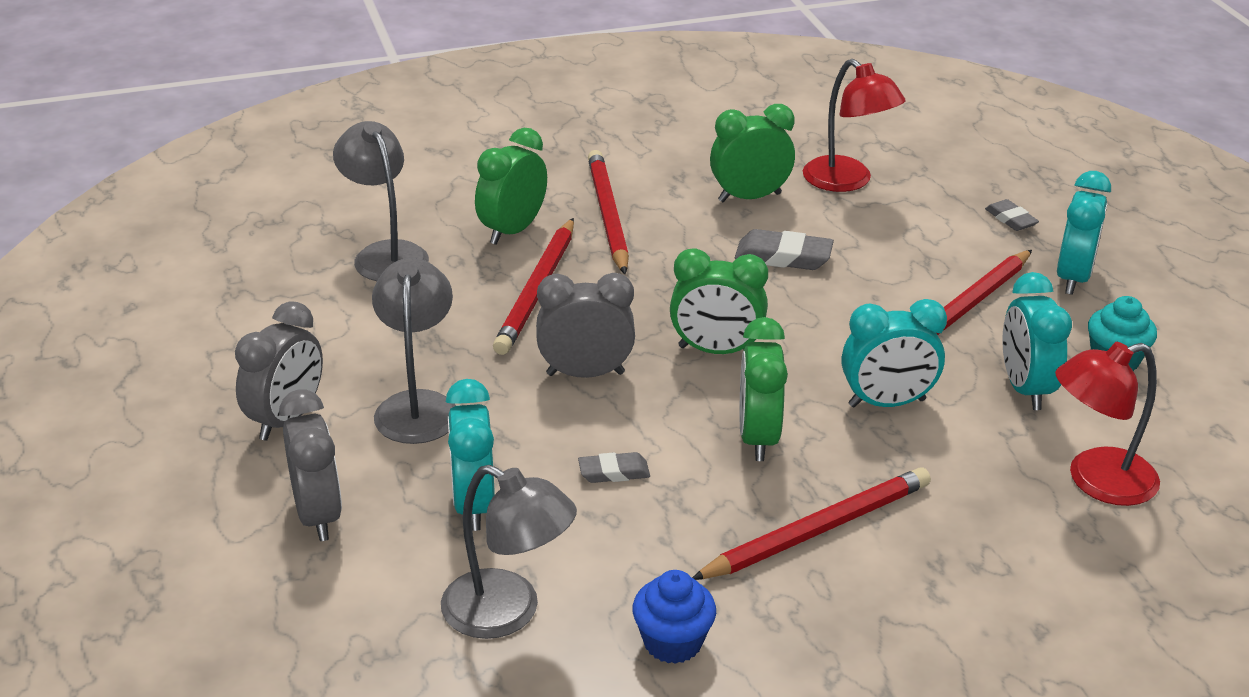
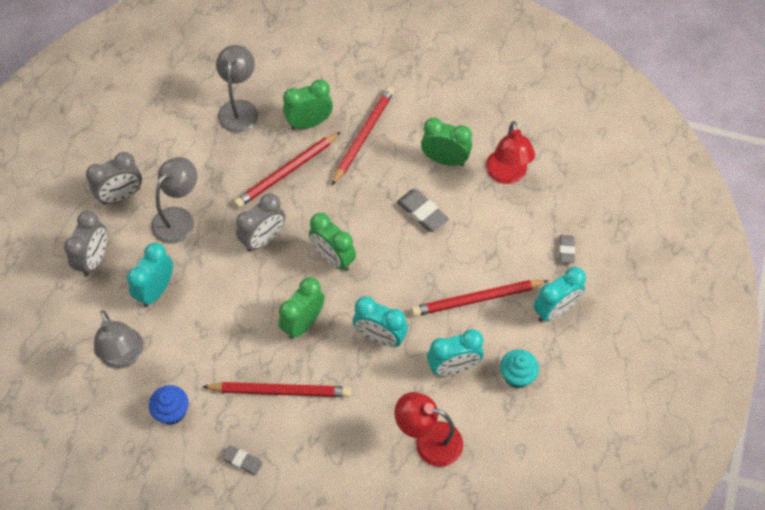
camera: 35 degrees right, 25 degrees up
grey clock [536,273,635,378] -> grey clock turned 105 degrees clockwise [236,193,285,252]
grey eraser [578,452,650,483] -> grey eraser moved to [222,445,263,475]
turquoise clock [1002,272,1072,410] -> turquoise clock turned 135 degrees counterclockwise [427,329,483,376]

